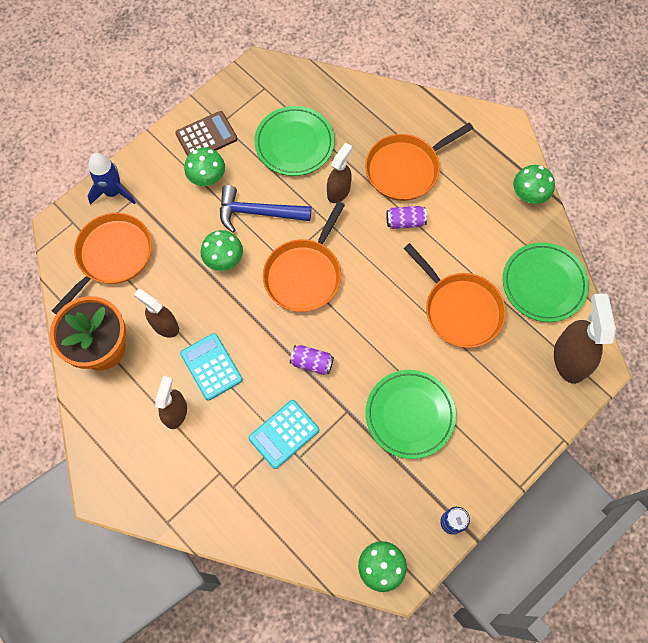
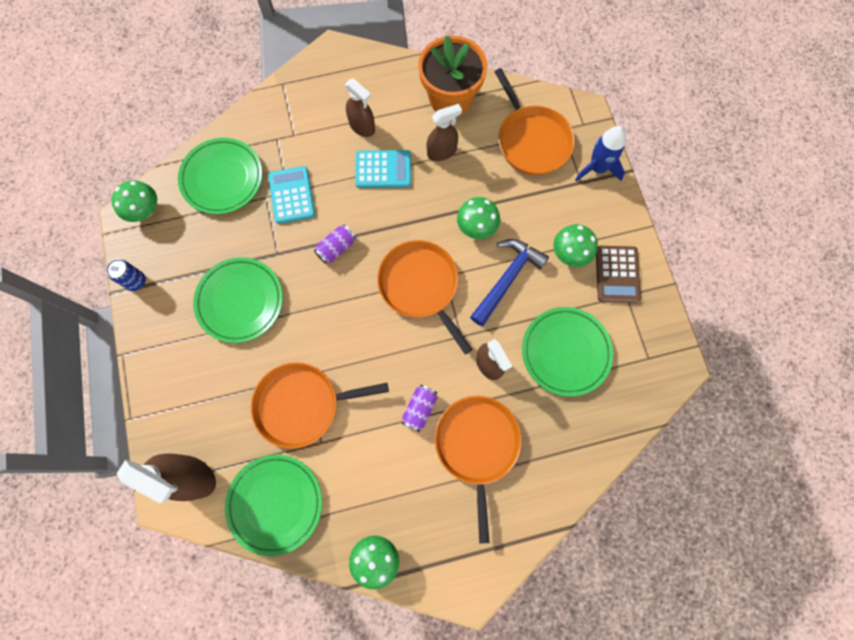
camera: 120 degrees right, 5 degrees up
none -> green plate [178,138,262,214]

